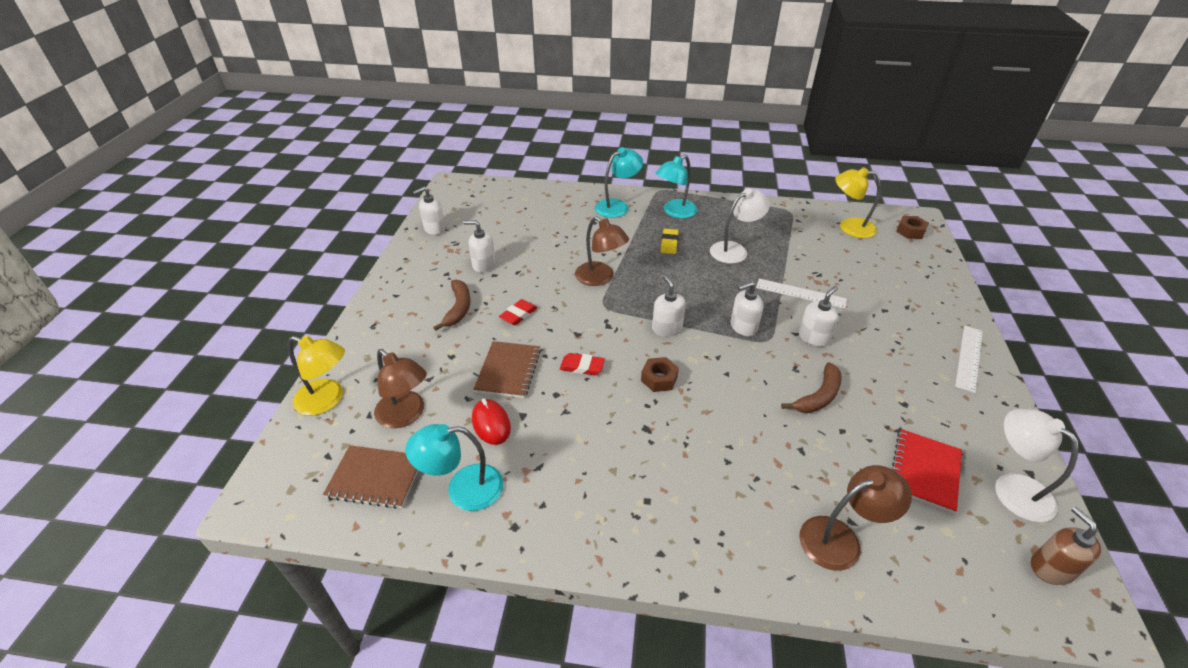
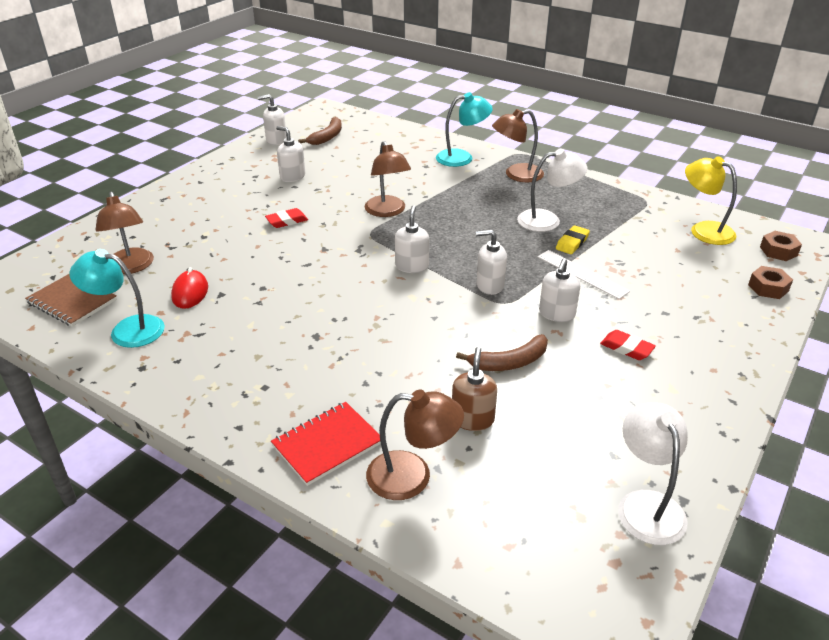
camera: 25 degrees right, 5 degrees down
yellow lamp [288,336,345,416] -> none
brown banana [433,280,471,331] -> brown banana moved to [298,117,342,145]
brown notebook [474,341,541,398] -> none
red eraser [560,353,605,375] -> red eraser moved to [600,330,656,360]
brown nut [641,357,679,392] -> brown nut moved to [748,266,793,299]
turquoise lamp [655,155,698,218] -> brown lamp [492,109,544,182]
yellow eraser [660,229,679,254] -> yellow eraser moved to [556,225,590,254]
white soap dispenser [799,286,839,347] -> white soap dispenser turned 135 degrees clockwise [539,258,580,322]
red notebook [892,429,962,513] -> red notebook moved to [271,402,381,486]
white ruler [955,326,983,393] -> none
brown soap dispenser [1031,507,1101,585] -> brown soap dispenser moved to [452,347,497,431]

